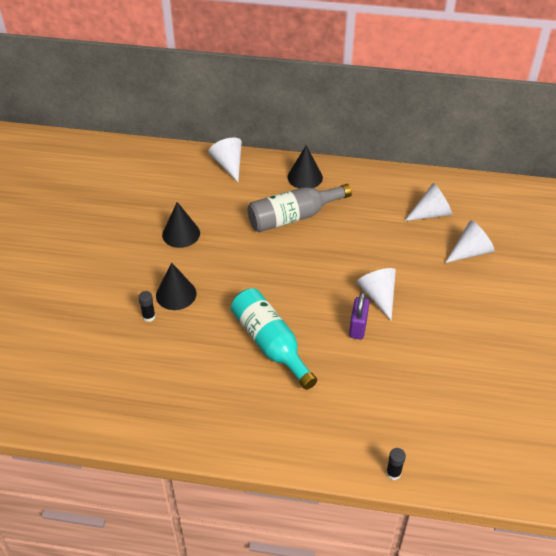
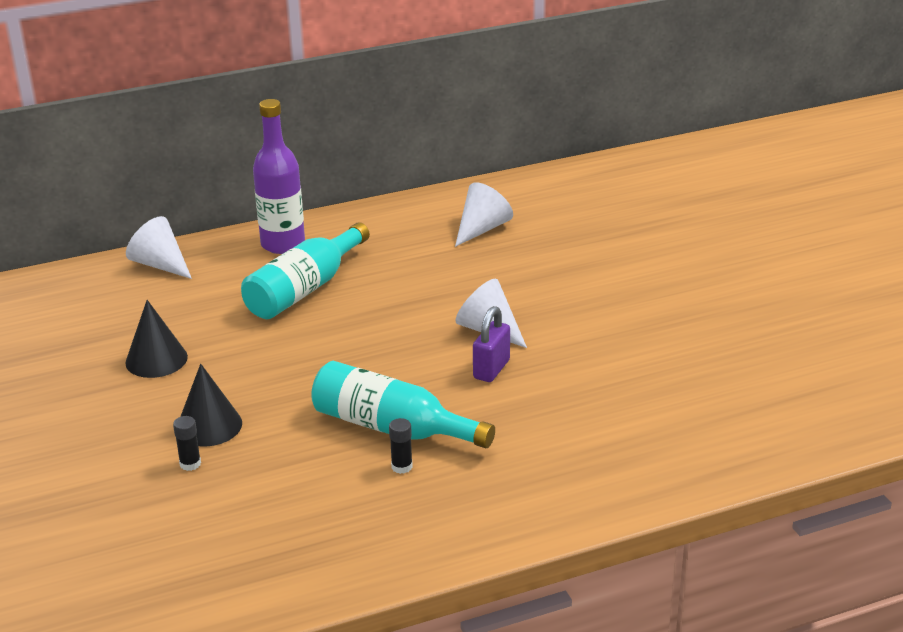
camera: 30 degrees left, 15 degrees down
grey bottle [248,184,352,232] -> turquoise bottle [241,222,370,319]
black cone [287,145,323,188] -> purple bottle [253,99,305,254]
purple padlock [349,292,369,340] -> purple padlock turned 45 degrees clockwise [473,306,510,382]
black glue stick [386,448,406,480] -> black glue stick moved to [389,418,413,474]
white cone [445,220,494,263] -> none

